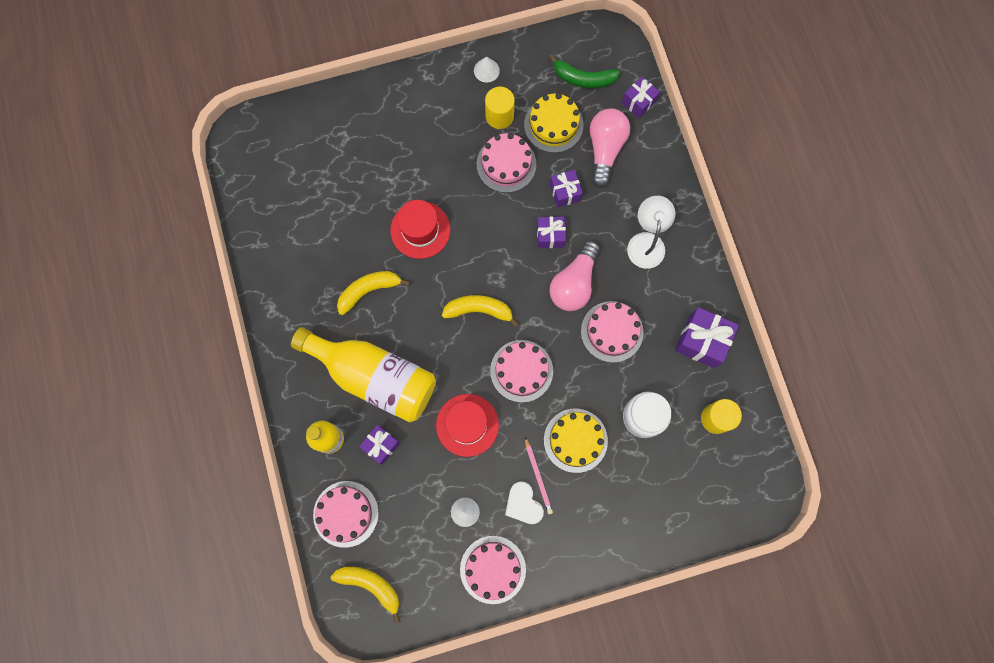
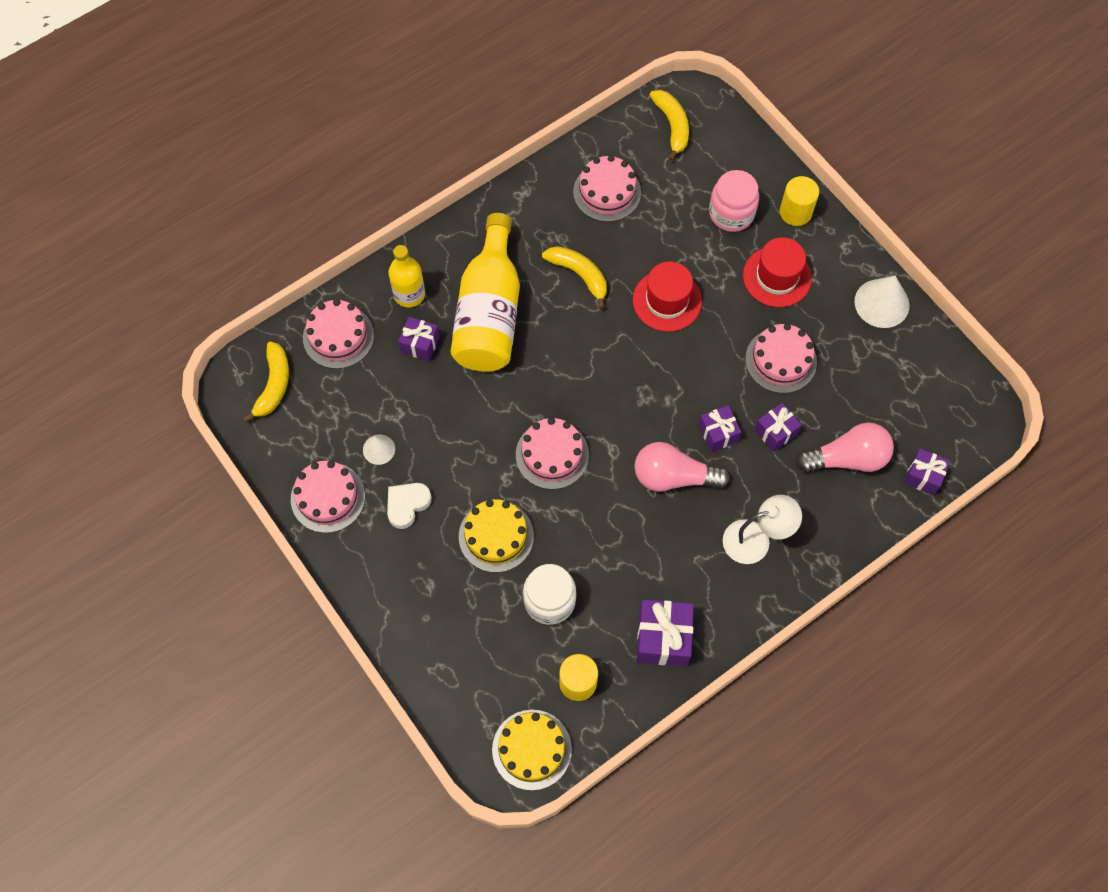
camera: 70 degrees right, 10 degrees down
red hat [436,394,499,457] -> red hat moved to [743,237,812,307]
yellow banana [442,295,519,328] -> yellow banana moved to [650,90,689,161]
white cone [474,57,500,83] -> white cone [854,276,909,328], size x1.76
yellow cylinder [485,87,515,129] -> yellow cylinder moved to [780,176,819,226]
yellow cake [524,93,583,153] -> yellow cake moved to [492,710,572,791]
pink pencil [525,437,553,514] -> none
green banana [549,54,620,89] -> none
pink cake [581,301,643,363] -> pink cake moved to [573,155,641,222]
none -> pink jar [709,170,759,232]

